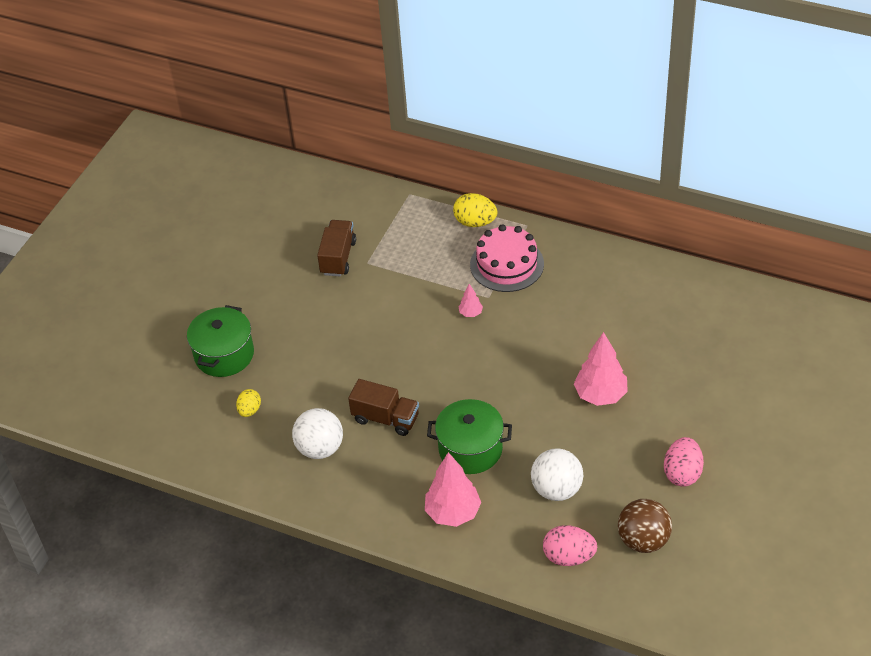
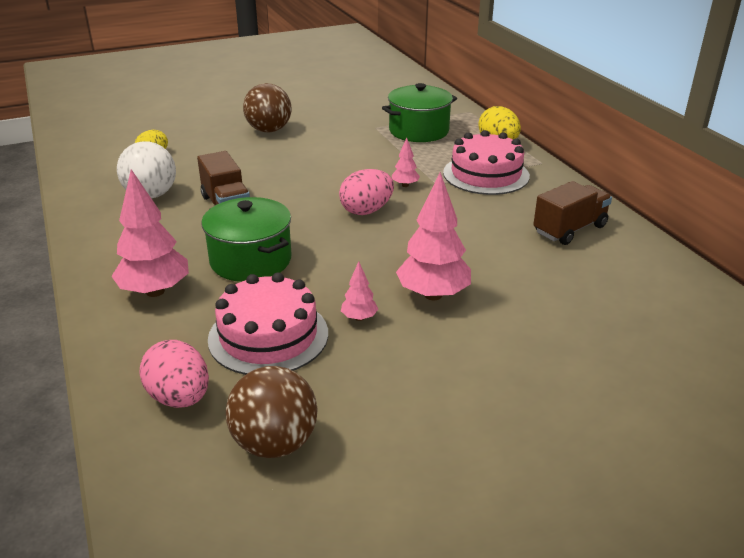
camera: 40 degrees right, 15 degrees down
green pot [187,305,254,377] -> green pot moved to [382,83,457,142]
brown truck [317,220,356,276] -> brown truck moved to [533,181,612,245]
white ball [531,448,583,501] -> pink cake [208,273,328,375]
pink egg [664,437,704,487] -> pink egg moved to [339,169,394,215]
none -> brown ball [243,83,292,132]
none -> pink tree [341,261,378,321]

